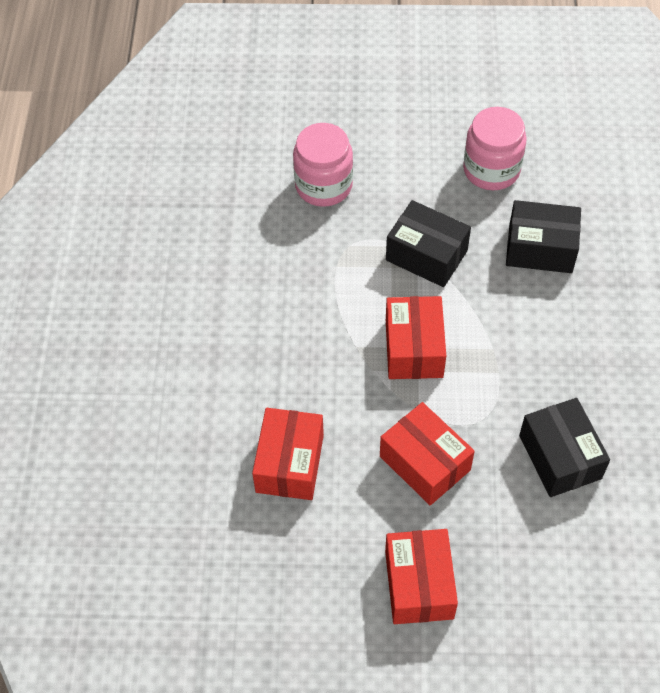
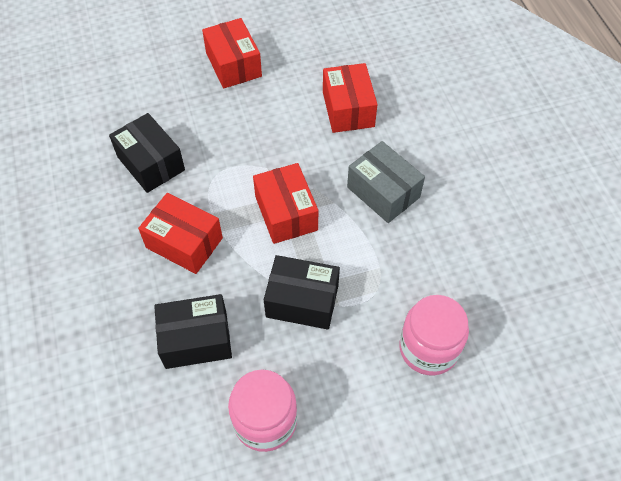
camera: 160 degrees right, 0 degrees up
red box [380,402,475,505] -> red box moved to [138,193,223,274]
none -> grey box [347,141,425,223]

